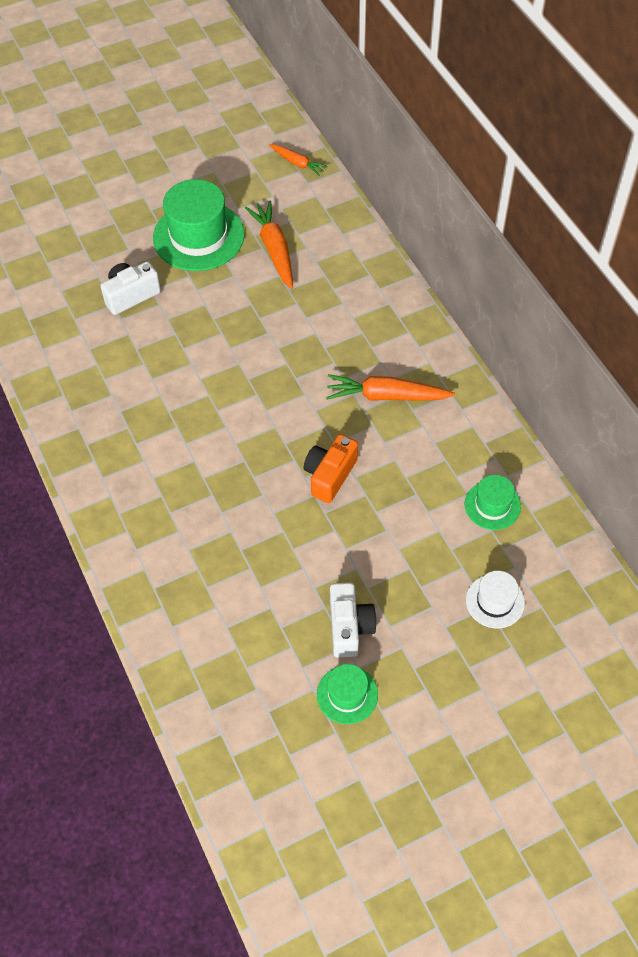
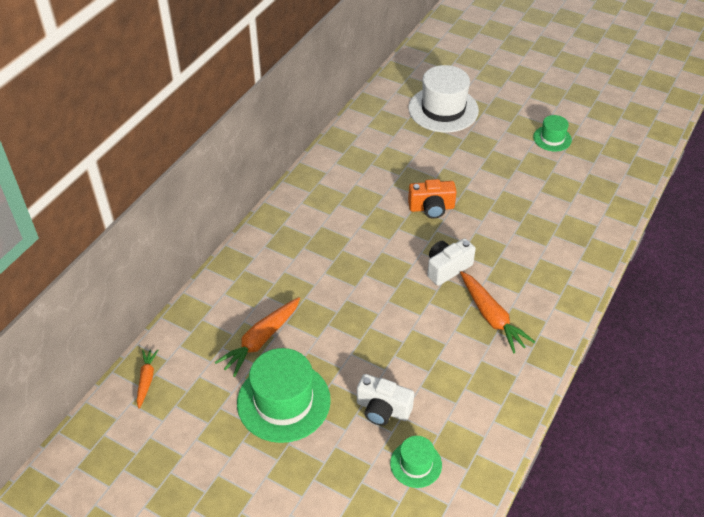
camera: 125 degrees left, 10 degrees down
orange carrot [326,374,455,401] -> orange carrot moved to [460,271,535,353]
white camera [330,582,377,658] -> white camera moved to [427,238,476,286]
green hat [465,475,521,530] -> green hat moved to [390,436,442,488]
white hat [466,571,525,628] -> white hat [408,65,479,132], size x1.90

